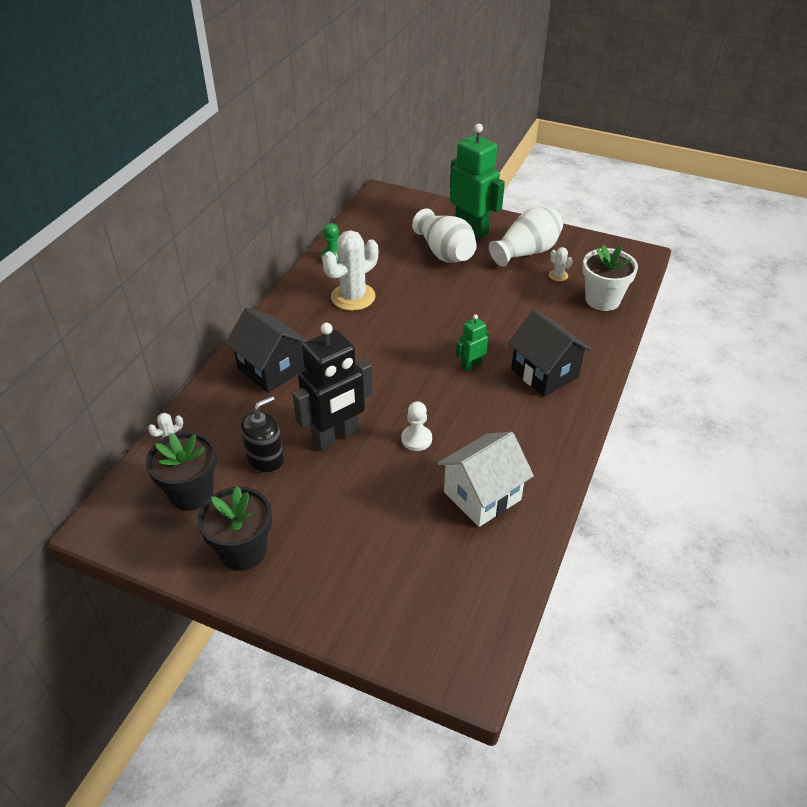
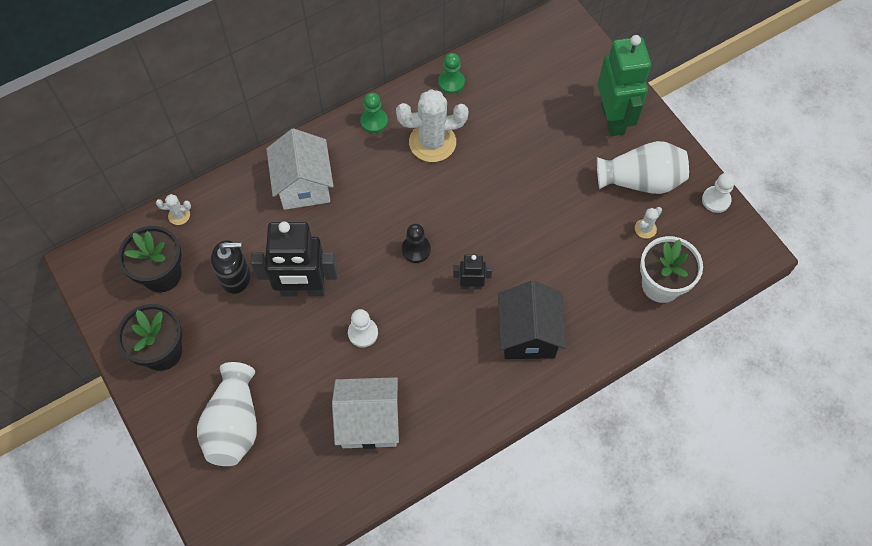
camera: 35 degrees right, 20 degrees up
black house [225,307,308,393] -> white house [266,128,334,210]
white vase [412,209,477,263] -> white vase moved to [197,362,257,466]
green robot [456,314,489,371] -> black robot [453,255,492,289]
white cactus [549,247,573,281] -> white cactus turned 45 degrees clockwise [635,207,662,239]
none -> green pawn [360,92,388,133]
none -> black pawn [402,224,431,263]
none -> white pawn [702,173,735,213]

